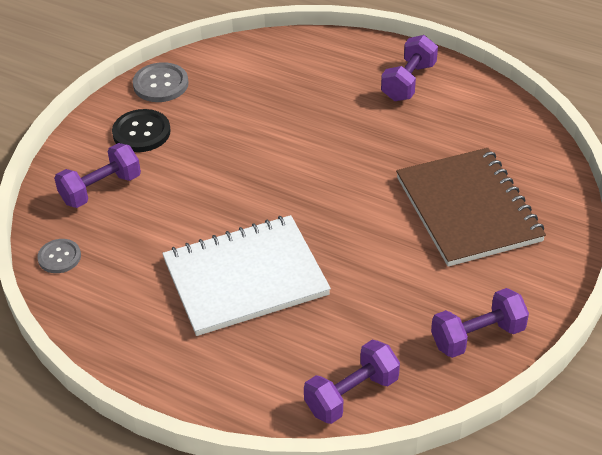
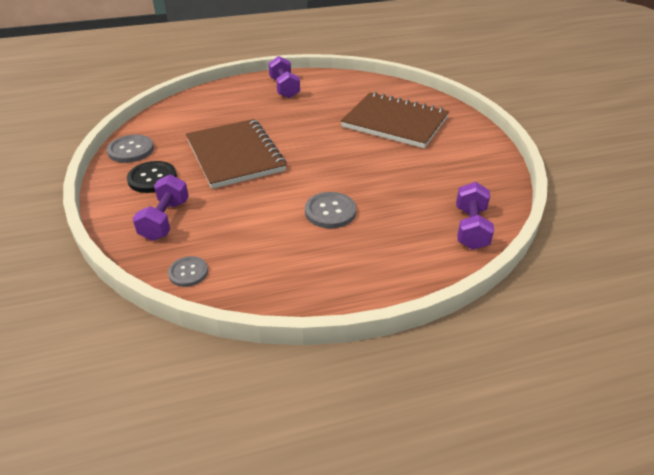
camera: 45 degrees left, 5 degrees down
white notebook [162,215,331,336] -> grey button [305,192,356,228]
purple dumbbell [431,288,529,358] -> none
none -> brown notebook [186,119,286,189]

